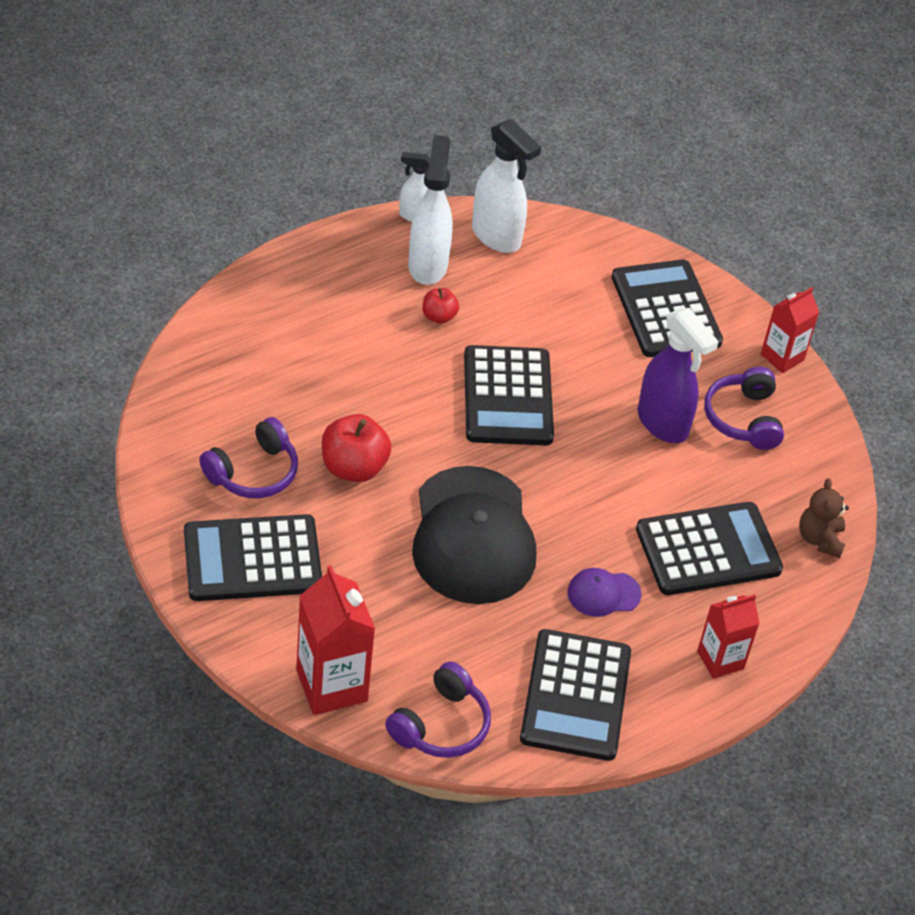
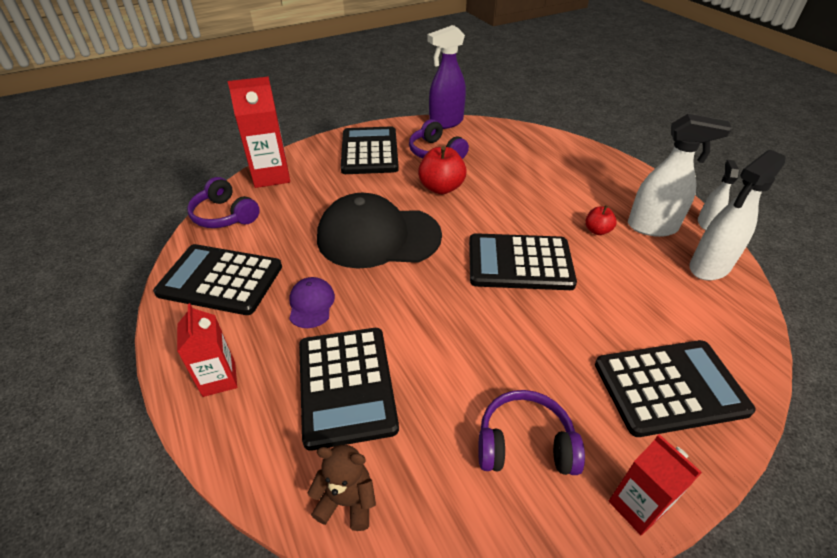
camera: 100 degrees right, 5 degrees down
purple spray bottle [637,308,719,443] -> purple spray bottle moved to [427,25,466,129]

